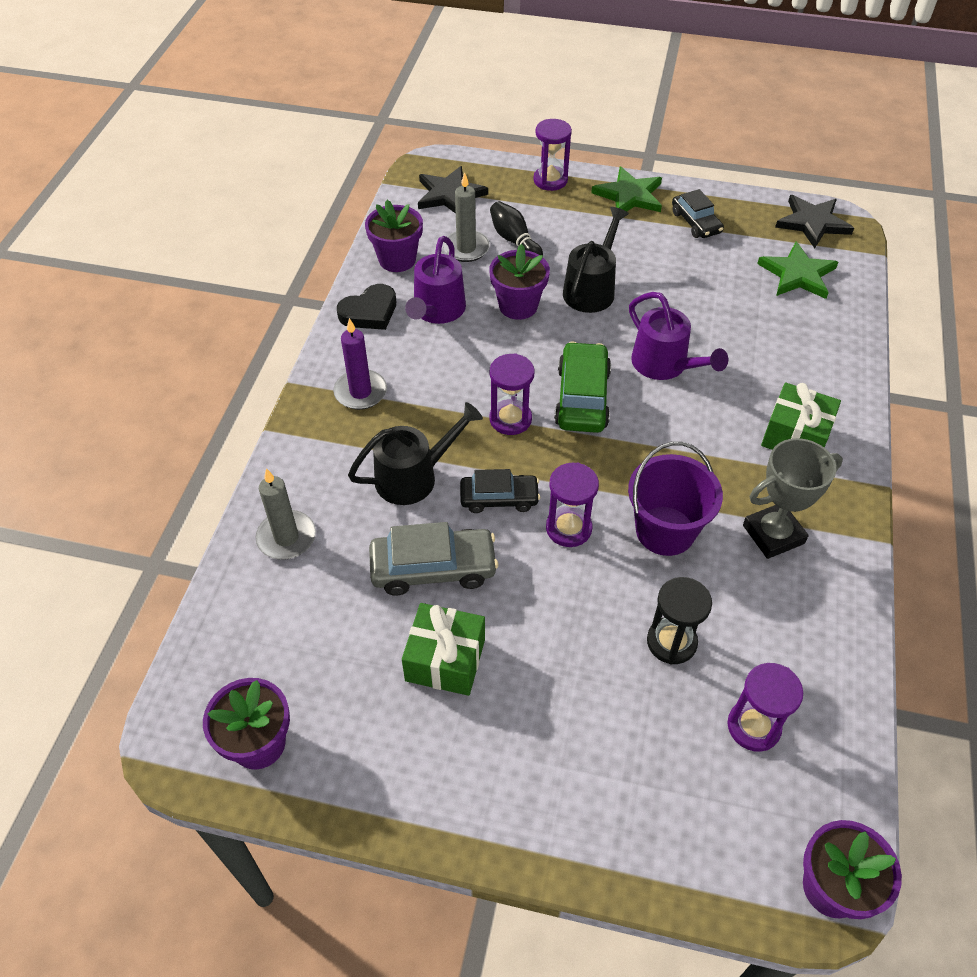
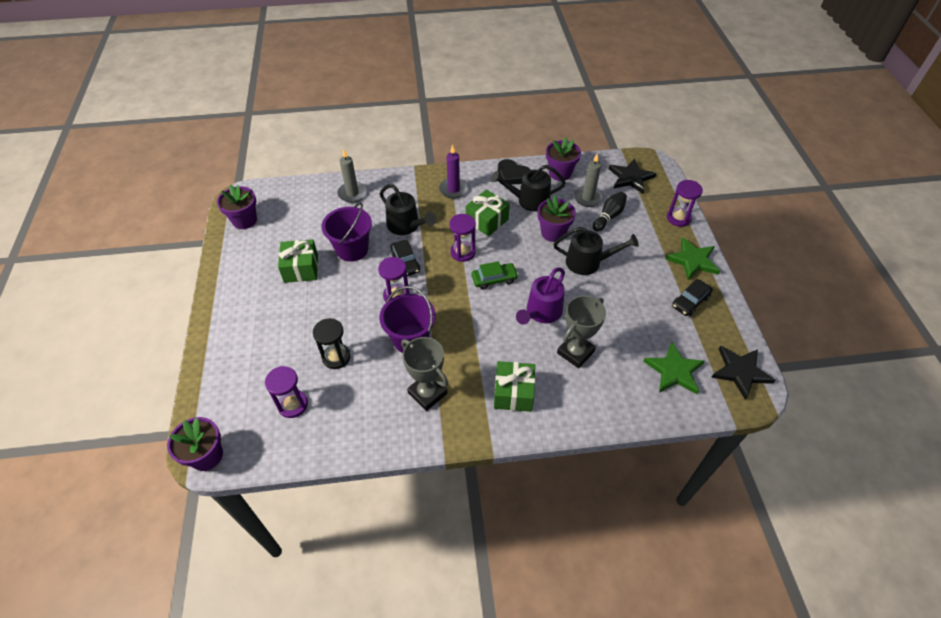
camera: 70 degrees right, 0 degrees up
grey car [369,522,498,596] -> purple bucket [322,203,372,262]
purple watering can [405,236,466,324] -> black watering can [491,165,566,212]
green car [554,342,611,433] -> green car [471,261,518,290], size x0.66
none -> green gift [466,190,510,236]
none -> grey trophy [557,295,606,368]

